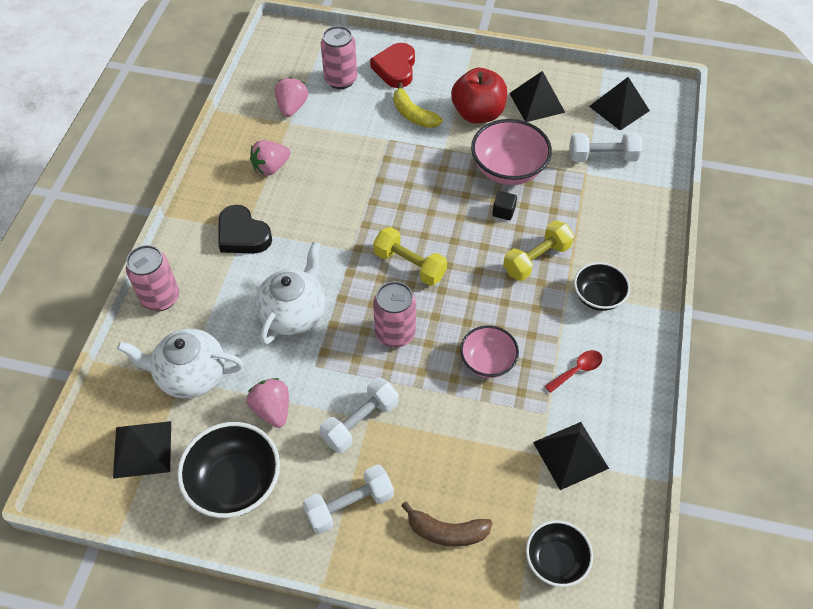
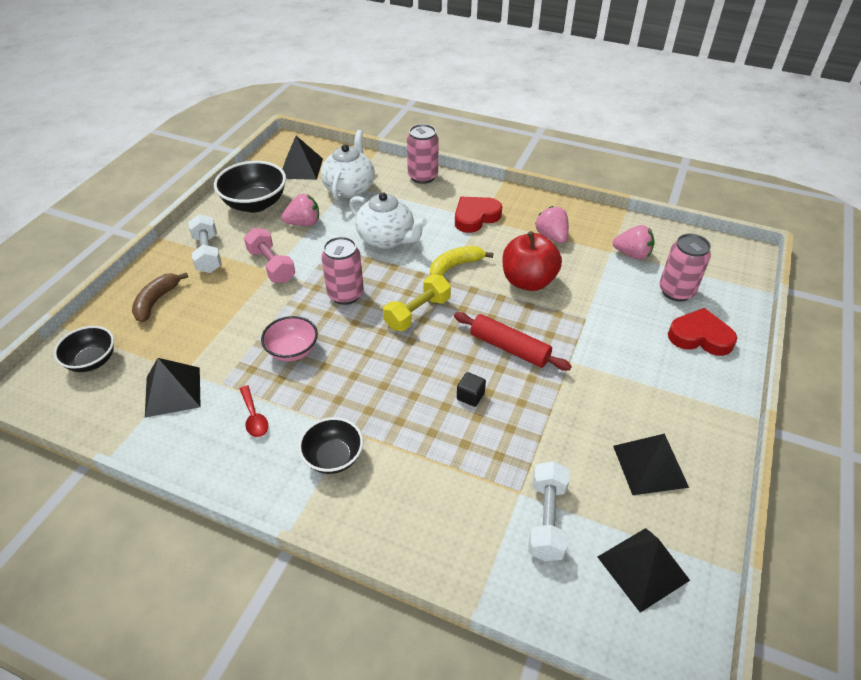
camera: 100 degrees right, 10 degrees down
black heart [218,205,272,253] -> red heart [455,197,502,233]
white dumbbell [319,377,399,453] -> pink dumbbell [244,228,295,283]
yellow banana [393,83,442,128] -> yellow banana moved to [430,246,493,275]
red apple [451,68,507,123] -> red apple moved to [503,231,562,291]
pink bowl [471,119,552,185] -> none
yellow dumbbell [503,220,574,281] -> none
none -> red rolling pin [454,312,572,371]

